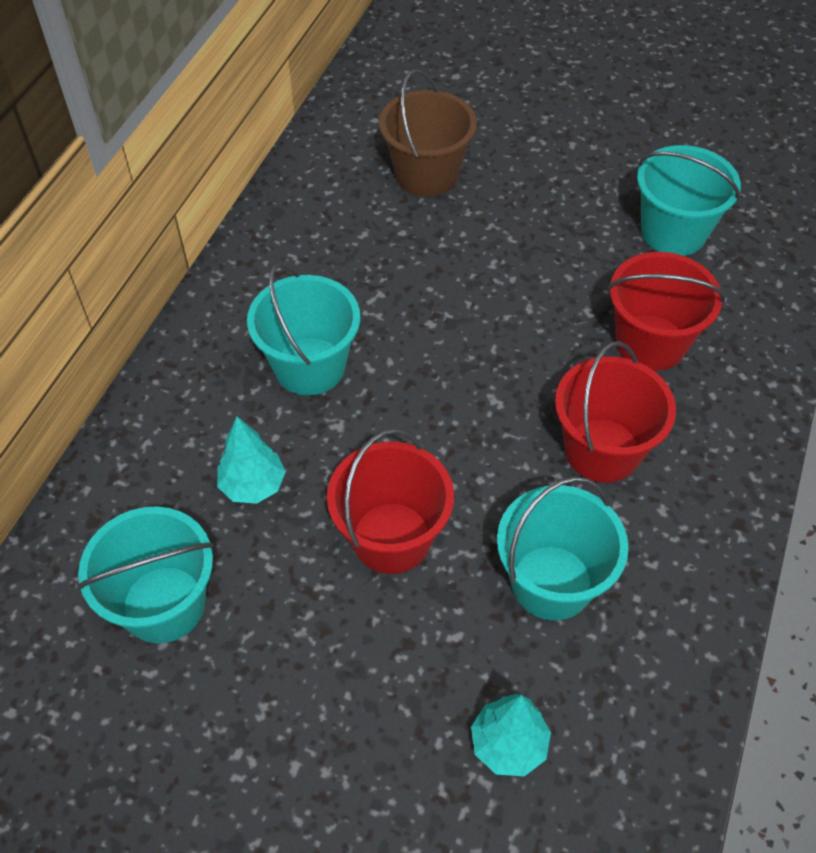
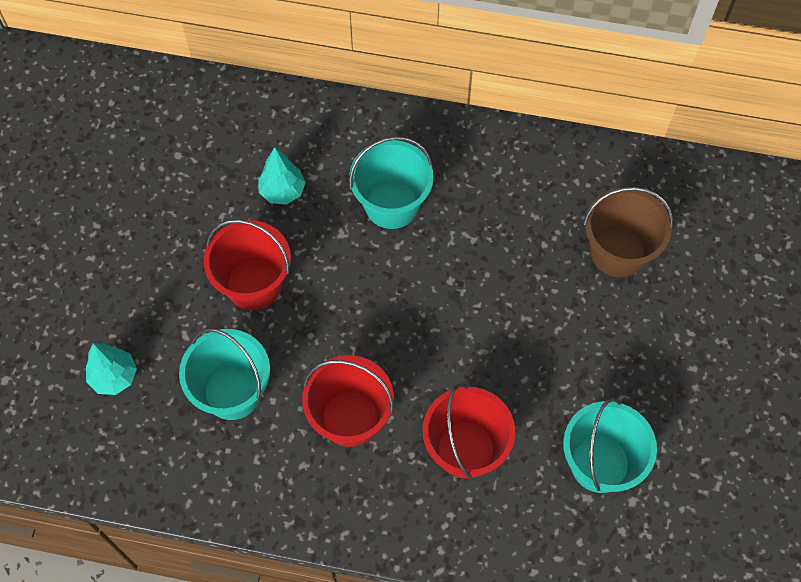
camera: 80 degrees right, 10 degrees up
turquoise bucket [77,506,214,643] -> none

